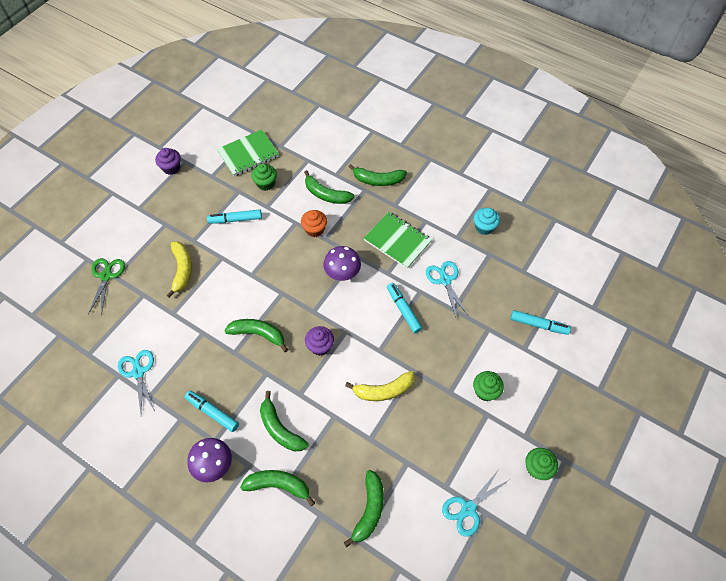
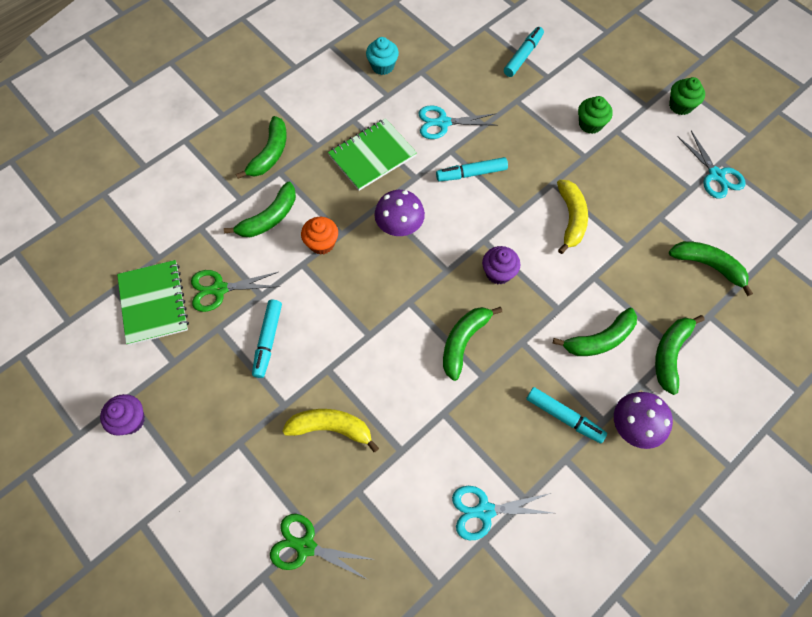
camera: 75 degrees left, 5 degrees up
turquoise marker [185,391,239,432] -> turquoise marker turned 105 degrees counterclockwise [526,387,607,443]
green cupcake [251,164,277,191] -> green scissors [191,270,280,312]

